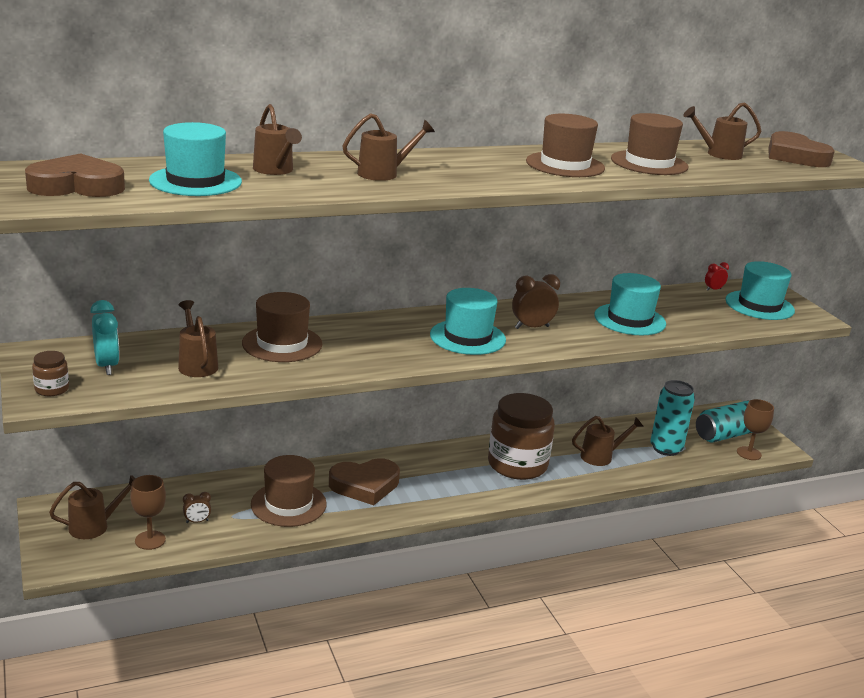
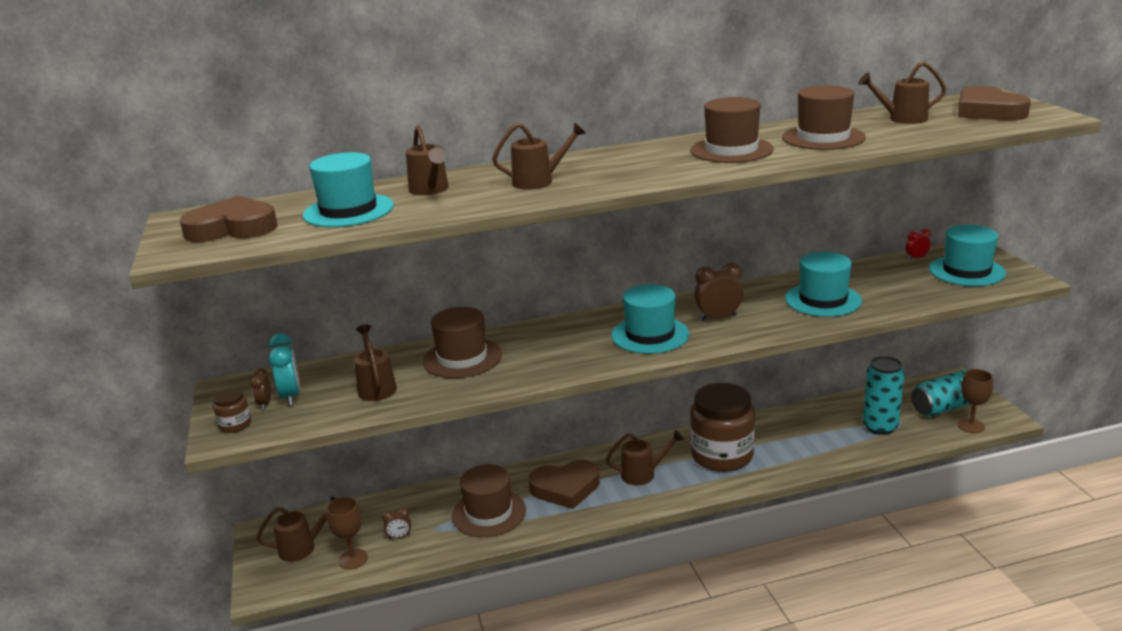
camera: 10 degrees right, 0 degrees up
brown watering can [572,416,644,466] -> brown watering can moved to [606,430,684,486]
none -> brown clock [251,368,271,410]

